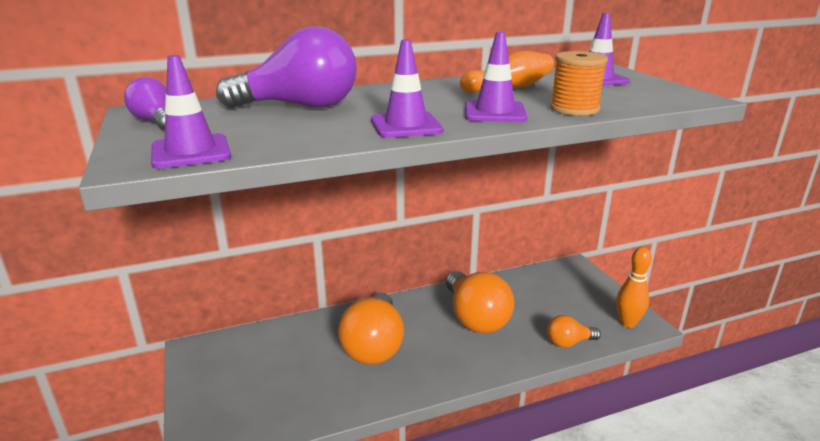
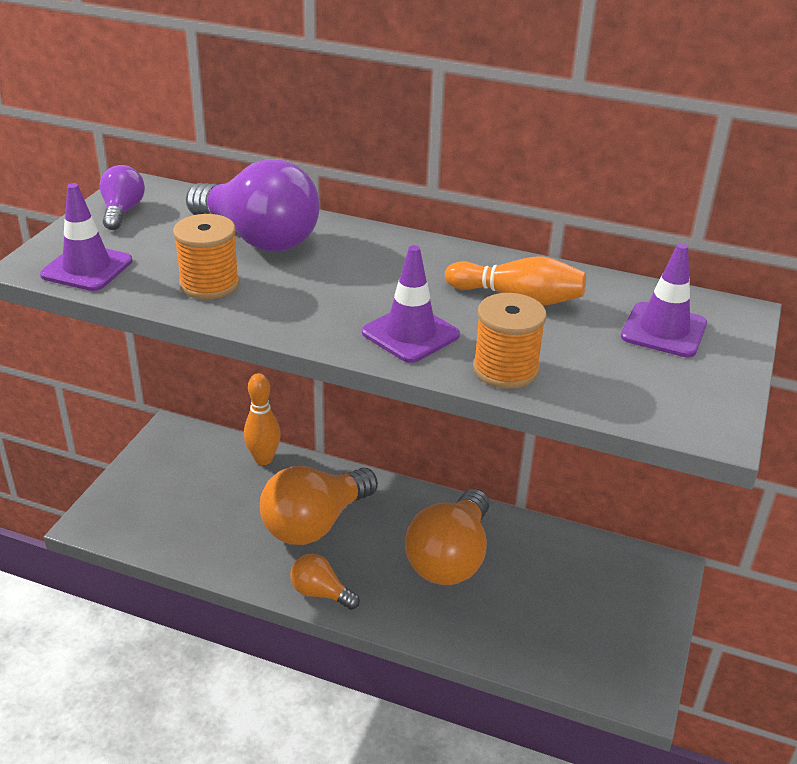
camera: 40 degrees right, 10 degrees up
purple traffic cone [371,39,444,138] -> none
orange light bulb [547,315,601,348] -> orange light bulb moved to [290,554,360,610]
orange bowling pin [616,247,652,328] -> orange bowling pin moved to [244,373,281,465]
none -> orange spool [173,214,239,299]

